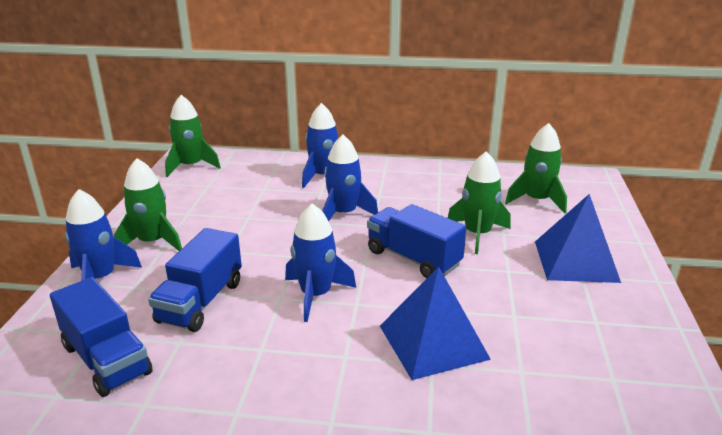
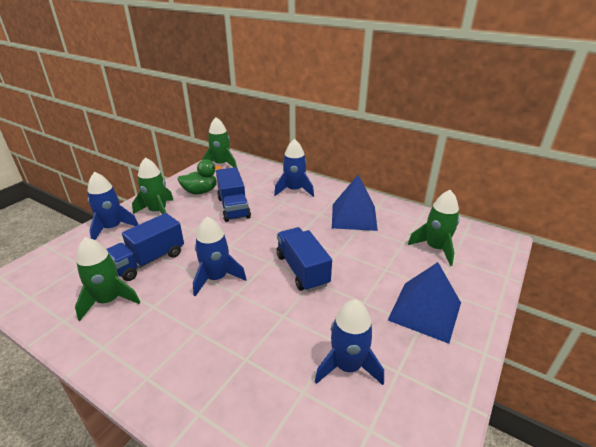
camera: 25 degrees right, 5 degrees up
blue truck [50,277,153,397] -> blue truck moved to [216,167,251,222]
blue rocket [322,134,378,221] -> blue rocket moved to [315,299,384,385]
blue pyramid [380,267,491,380] -> blue pyramid moved to [332,175,378,231]
green rocket [448,151,510,254] -> green rocket moved to [75,237,140,321]
none -> green duck [177,159,222,194]

